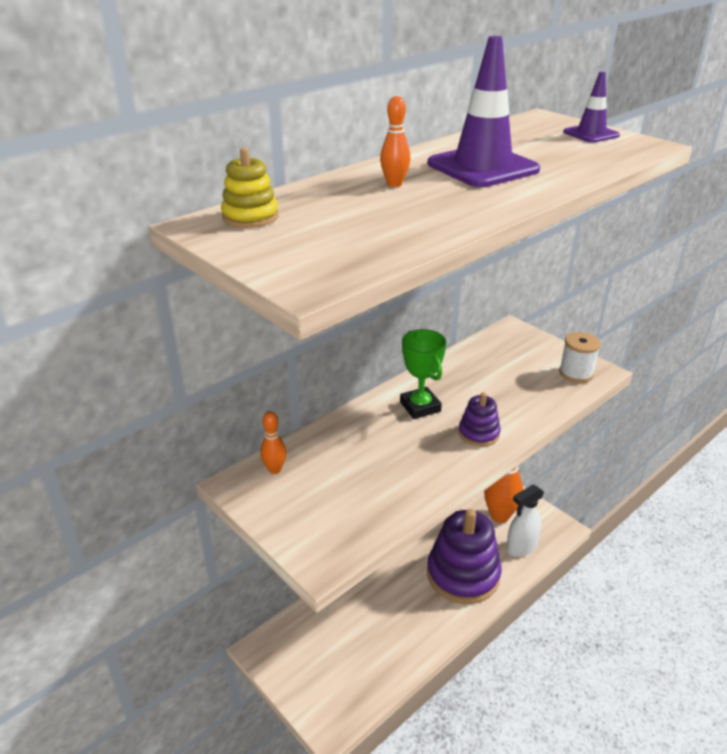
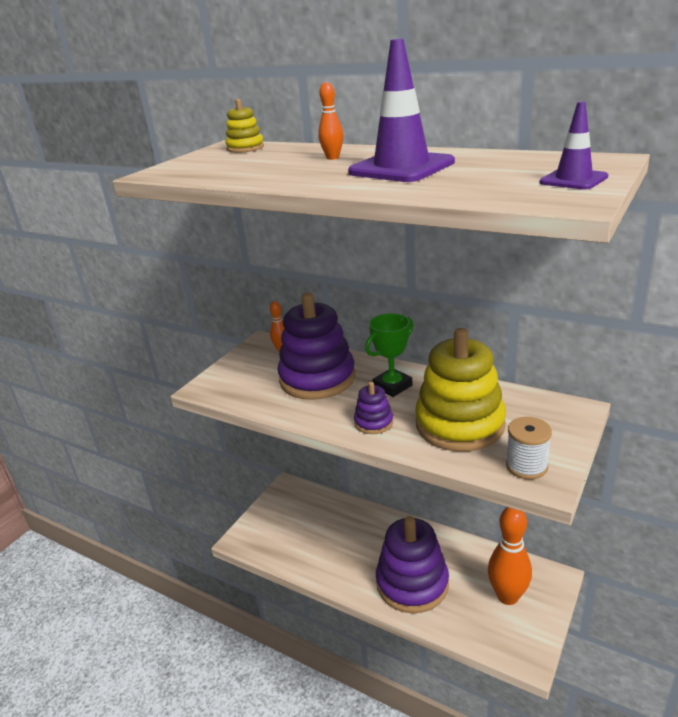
camera: 75 degrees right, 5 degrees down
white spray bottle [506,485,544,557] -> none
none -> purple stacking toy [278,292,355,400]
none -> yellow stacking toy [415,328,506,452]

